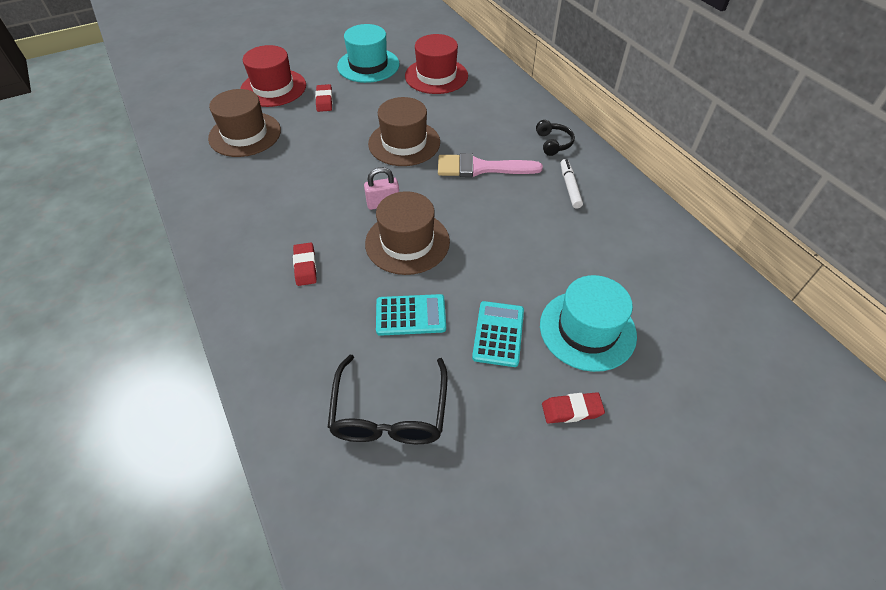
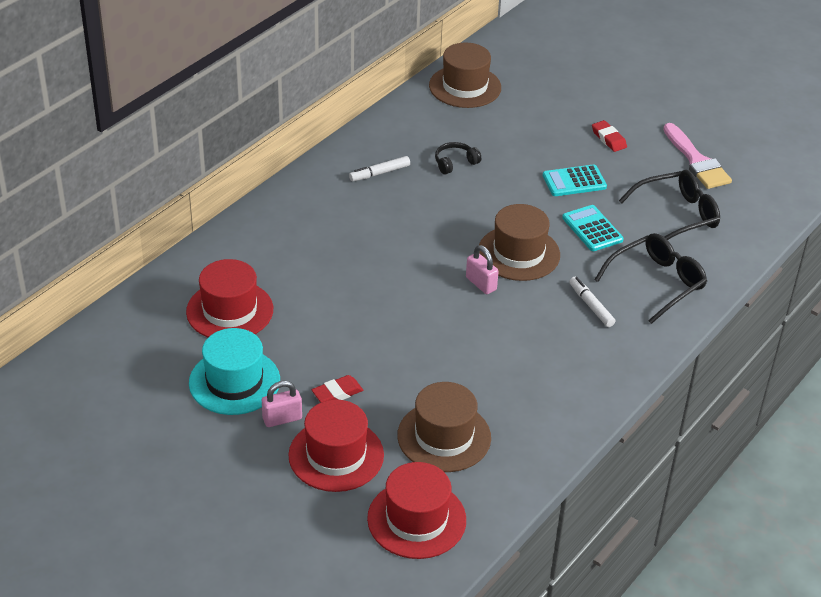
camera: 115 degrees left, 10 degrees down
red eraser [293,242,317,286] -> white marker [569,277,616,327]
brown hat [368,97,440,166] -> brown hat moved to [429,42,501,108]
pink brush [438,153,543,177] -> pink brush moved to [663,123,732,189]
black headphones [536,120,575,156] -> black headphones moved to [435,142,481,174]
turquoise hat [540,275,637,372] -> none
none -> pink padlock [262,381,302,427]
none -> red hat [367,462,466,559]
none -> black glasses [594,233,707,324]

